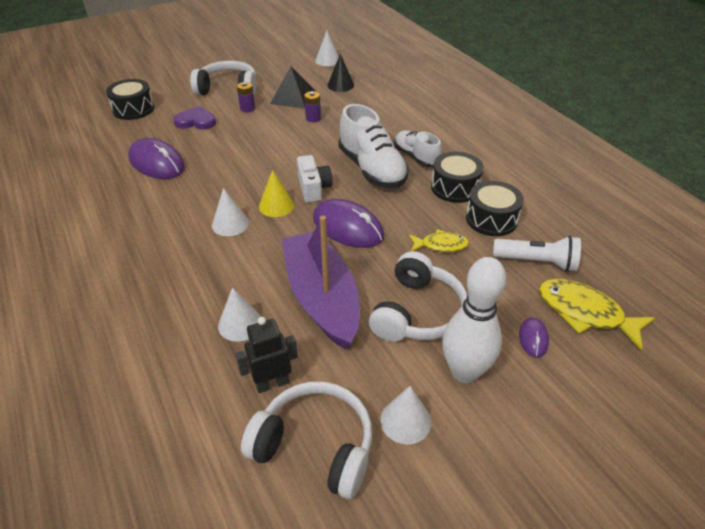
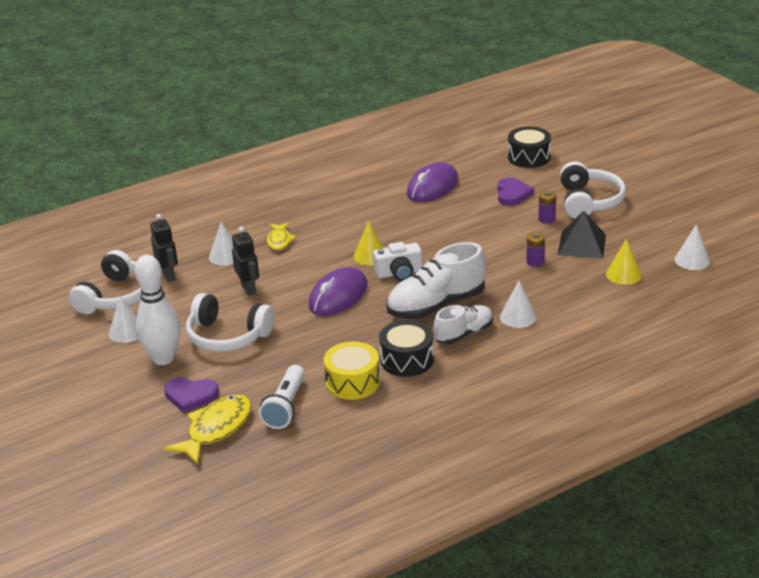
camera: 90 degrees right, 10 degrees down
white cone [212,188,249,236] -> white cone moved to [500,281,537,328]
purple boat [281,216,360,350] -> black robot [232,226,259,296]
black cone [327,54,354,92] -> yellow cone [606,239,642,285]
yellow fish [409,229,469,252] -> yellow fish moved to [267,223,296,250]
black drum [466,181,524,236] -> yellow drum [324,341,380,400]
purple mouse [519,317,549,358] -> purple heart [164,377,219,413]

